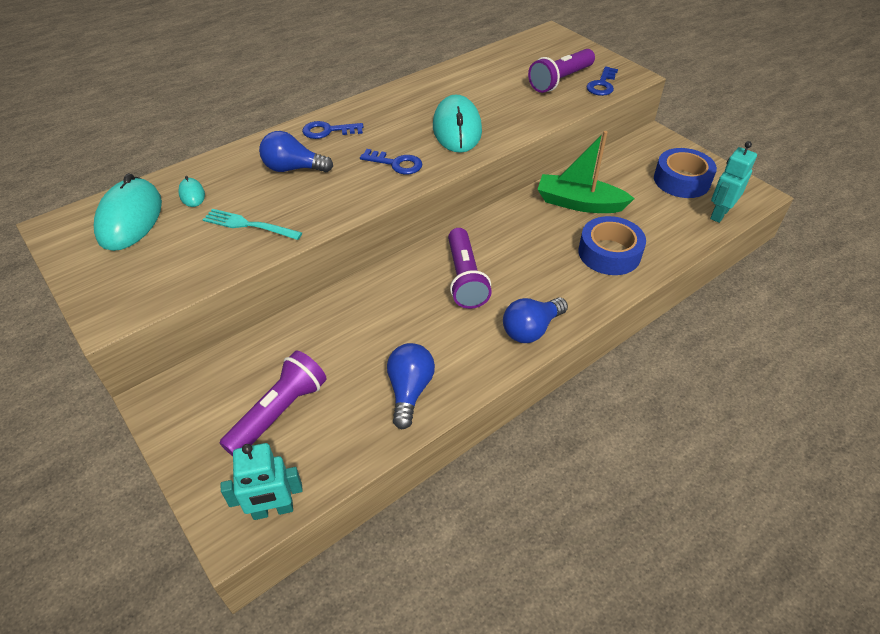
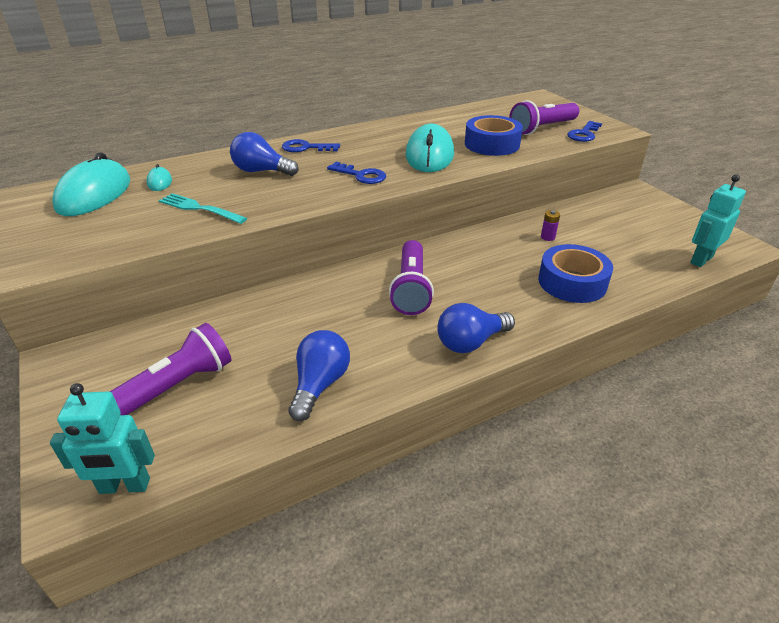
camera: 10 degrees right, 10 degrees down
green boat [537,131,635,213] -> purple battery [541,210,560,241]
blue tape [654,148,717,198] -> blue tape moved to [465,115,523,156]

